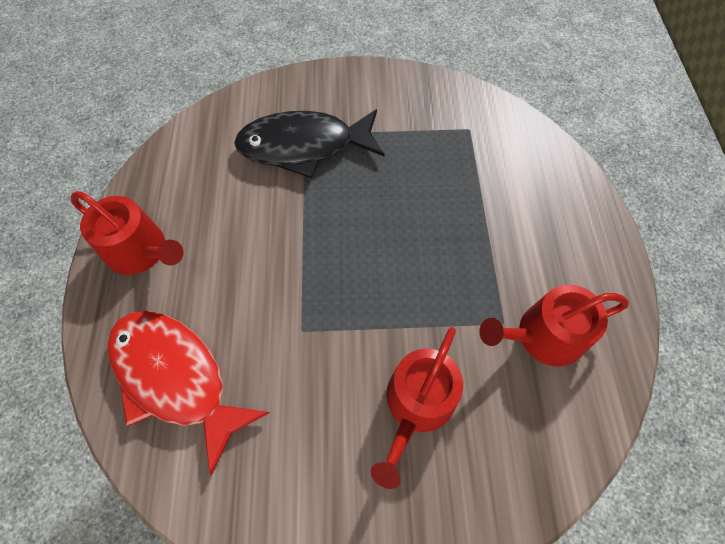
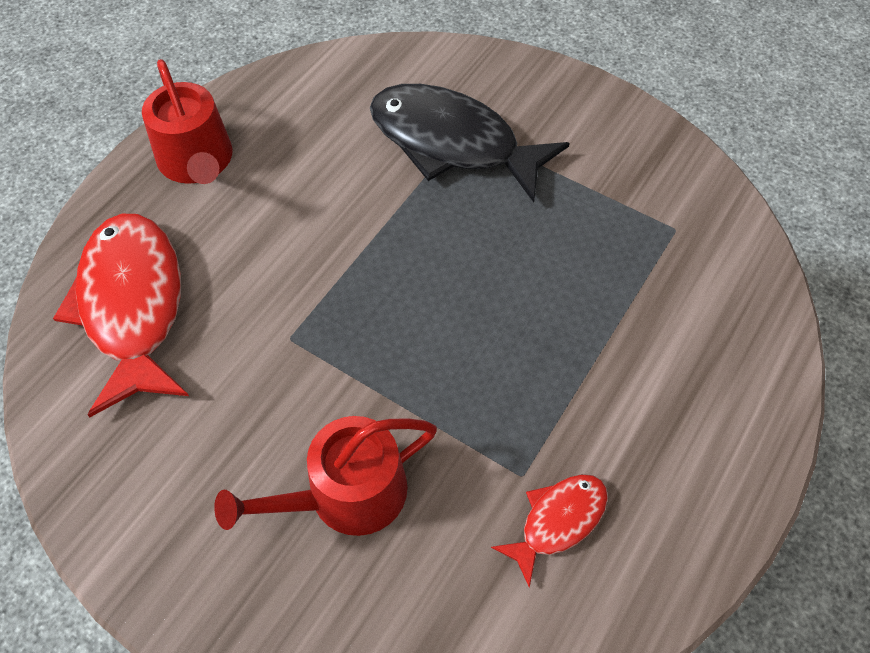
camera: 35 degrees right, 5 degrees down
red watering can [479,284,629,367] -> red fish [491,474,608,588]

